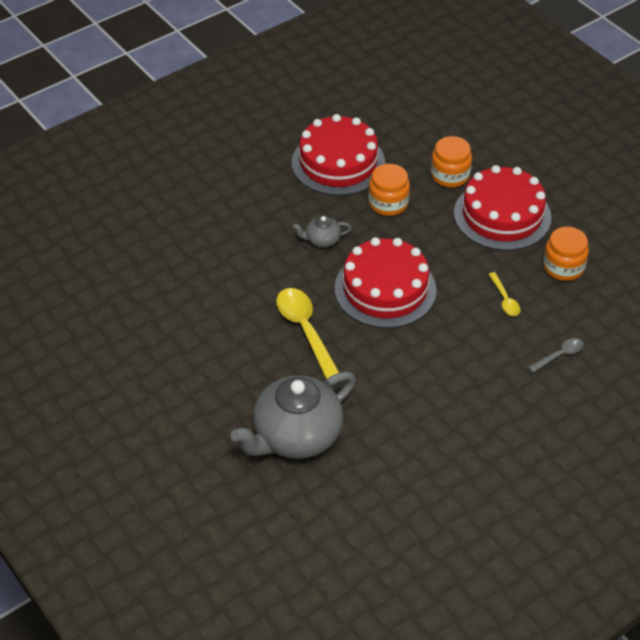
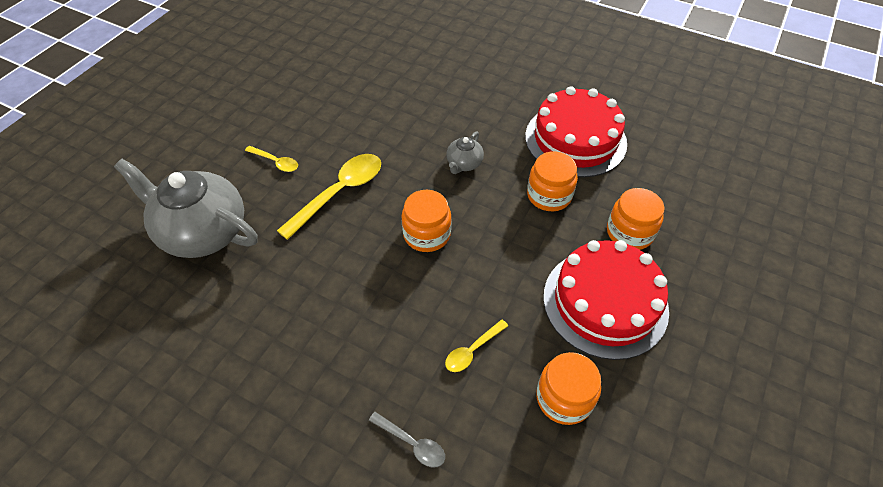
camera: 65 degrees right, 5 degrees up
grey teapot [292,216,352,248] -> grey teapot turned 120 degrees counterclockwise [446,132,484,174]
red cake [335,237,437,328] -> orange jar [401,190,451,252]
none -> yellow spoon [245,146,298,172]

